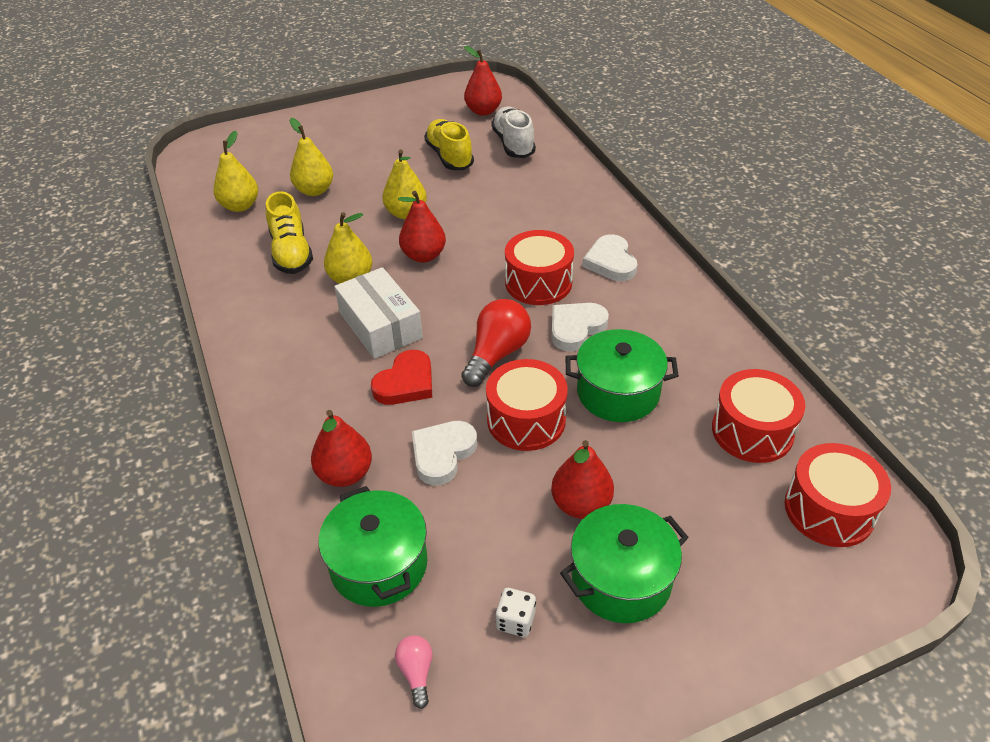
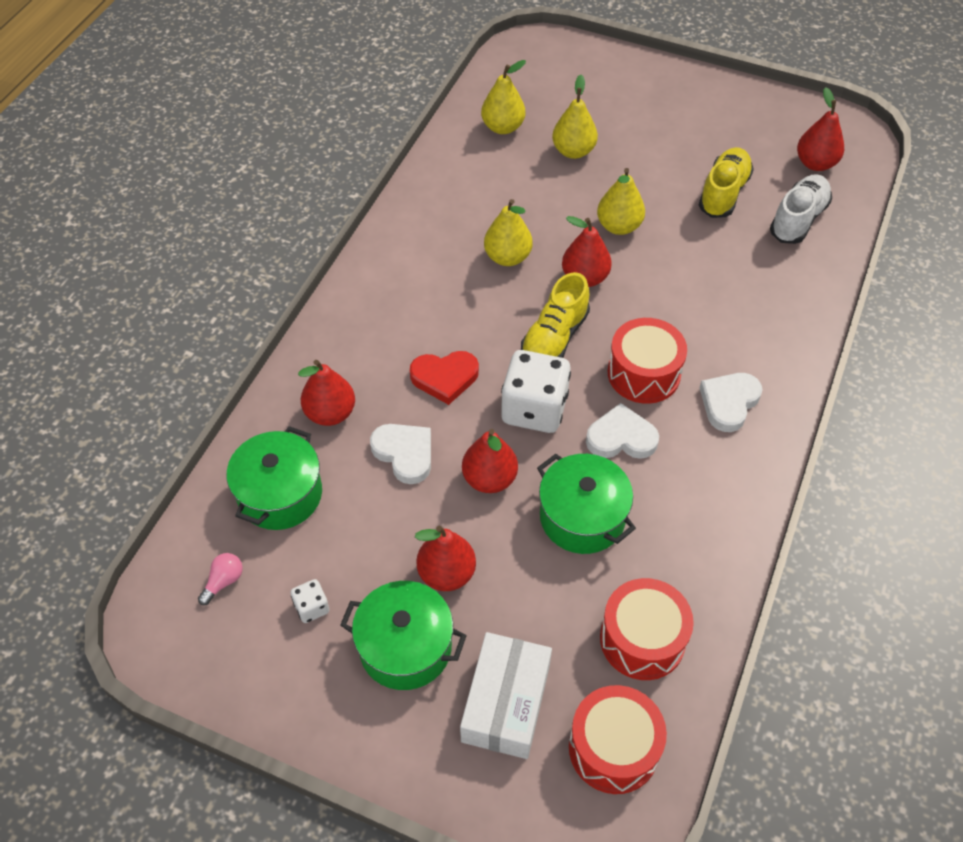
camera: 45 degrees right, 10 degrees up
yellow shoe [266,191,313,274] -> yellow shoe moved to [521,272,590,358]
white box [334,267,423,359] -> white box moved to [460,632,552,759]
white heart [412,421,477,485] -> white heart turned 60 degrees clockwise [370,424,431,484]
red light bulb [461,299,531,387] -> white dice [501,350,571,433]
red drum [486,359,568,451] -> red pear [462,429,518,493]

